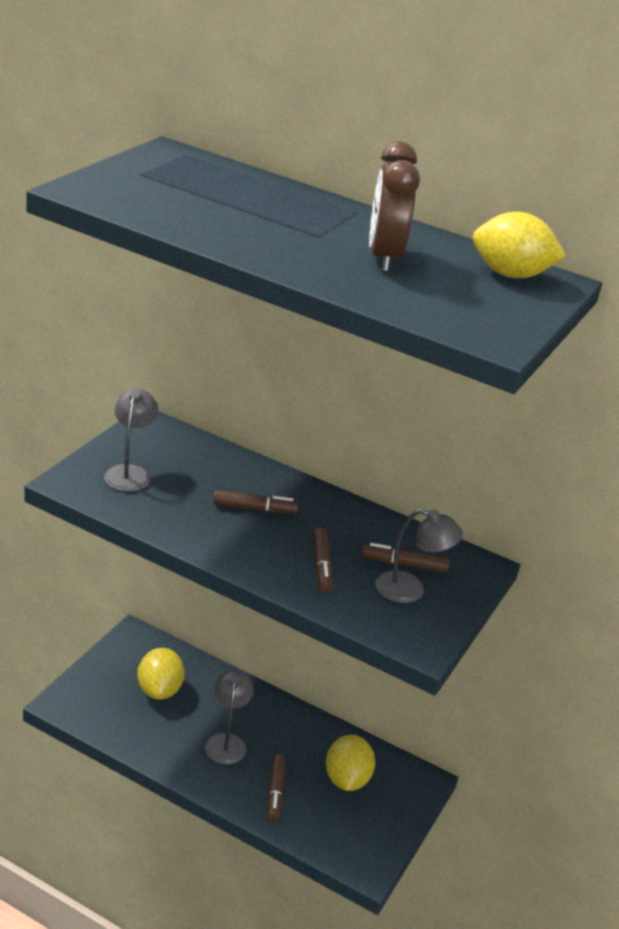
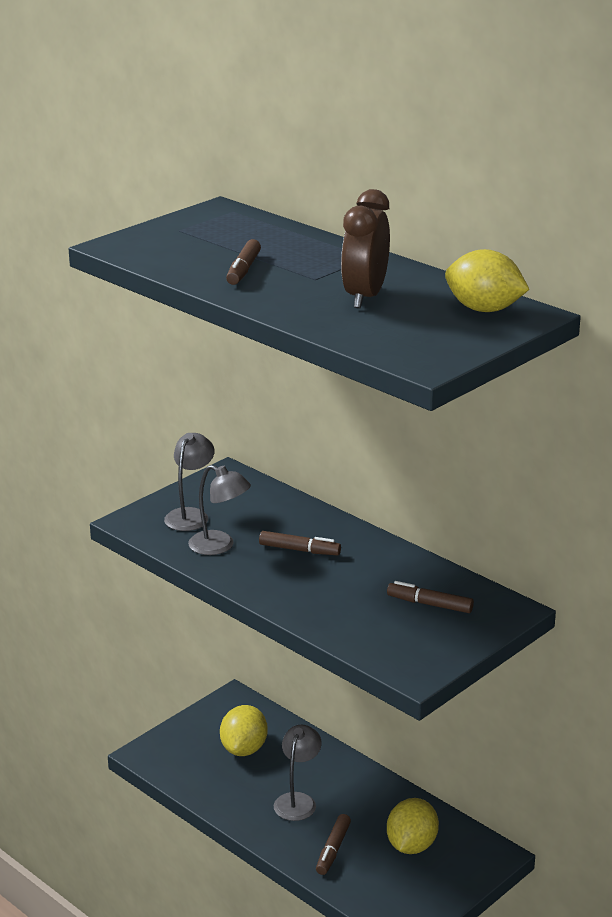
camera: 20 degrees right, 5 degrees down
brown marker [313,527,332,592] -> brown marker moved to [226,239,261,285]
grey lamp [375,509,463,603] -> grey lamp moved to [188,465,251,555]

